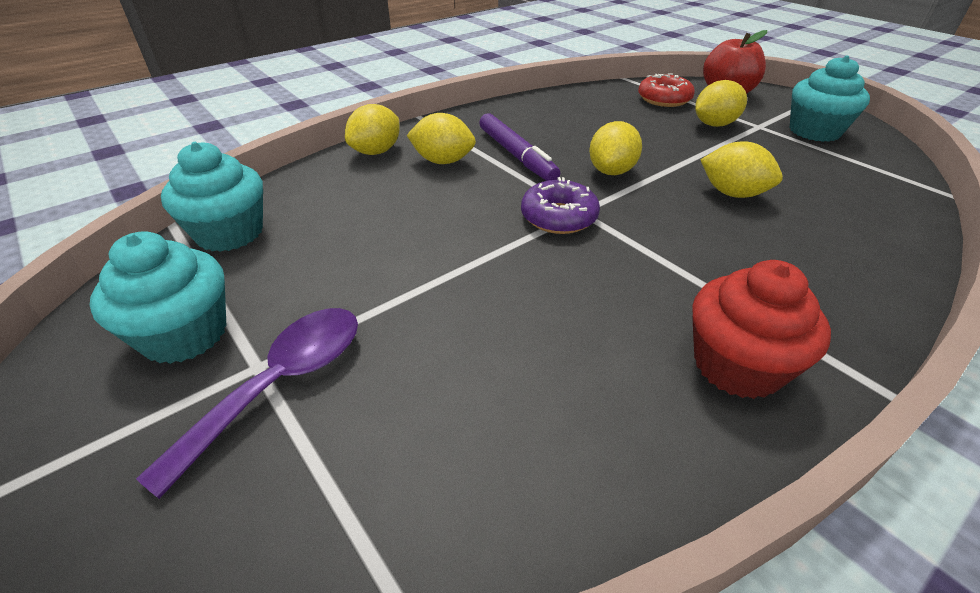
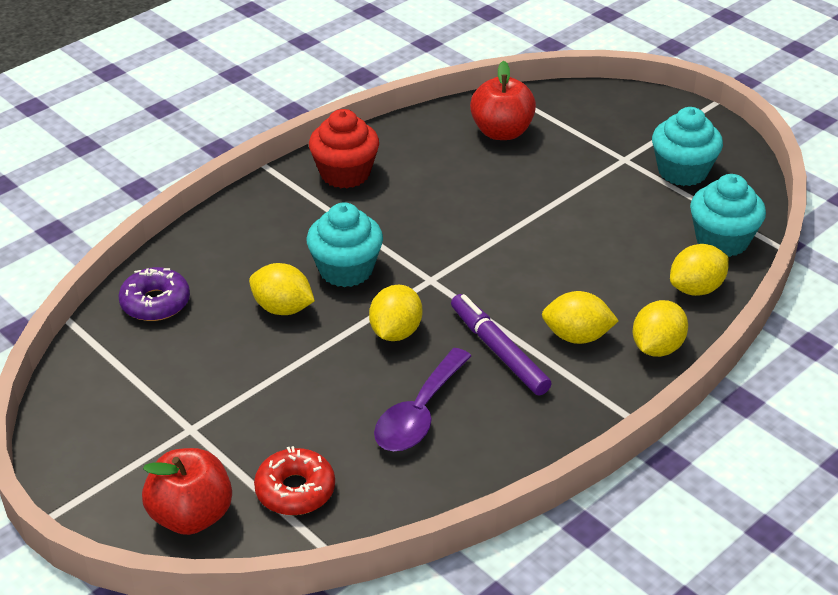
camera: 175 degrees right, 0 degrees up
purple spoon [136,308,358,499] -> purple spoon moved to [374,348,471,451]
purple donut [521,177,600,234] -> purple donut moved to [118,267,190,321]
yellow lemon [695,80,747,127] -> yellow lemon moved to [670,244,729,296]
turquoise cupcake [790,55,870,142] -> turquoise cupcake moved to [307,202,383,287]
none -> red apple [470,61,536,140]

